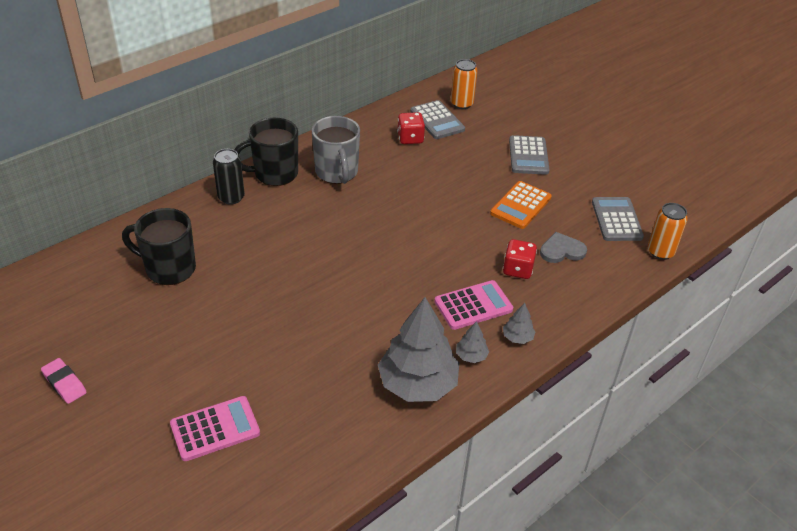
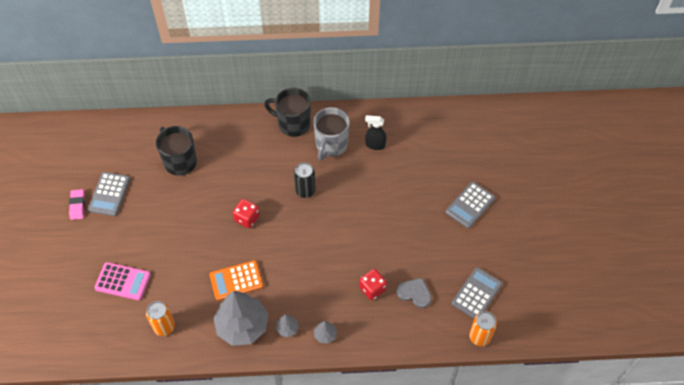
camera: 40 degrees right, 15 degrees up
black can [213,149,245,205] -> black can moved to [294,163,316,198]
red dice [397,112,425,144] -> red dice moved to [233,199,260,228]
grey calculator [410,100,465,139] -> grey calculator moved to [88,172,130,216]
pink calculator [434,280,513,330] -> none
orange can [451,59,478,109] -> orange can moved to [146,301,175,336]
orange calculator [490,181,552,229] -> orange calculator moved to [209,260,264,301]
none -> black spray bottle [365,115,387,150]

